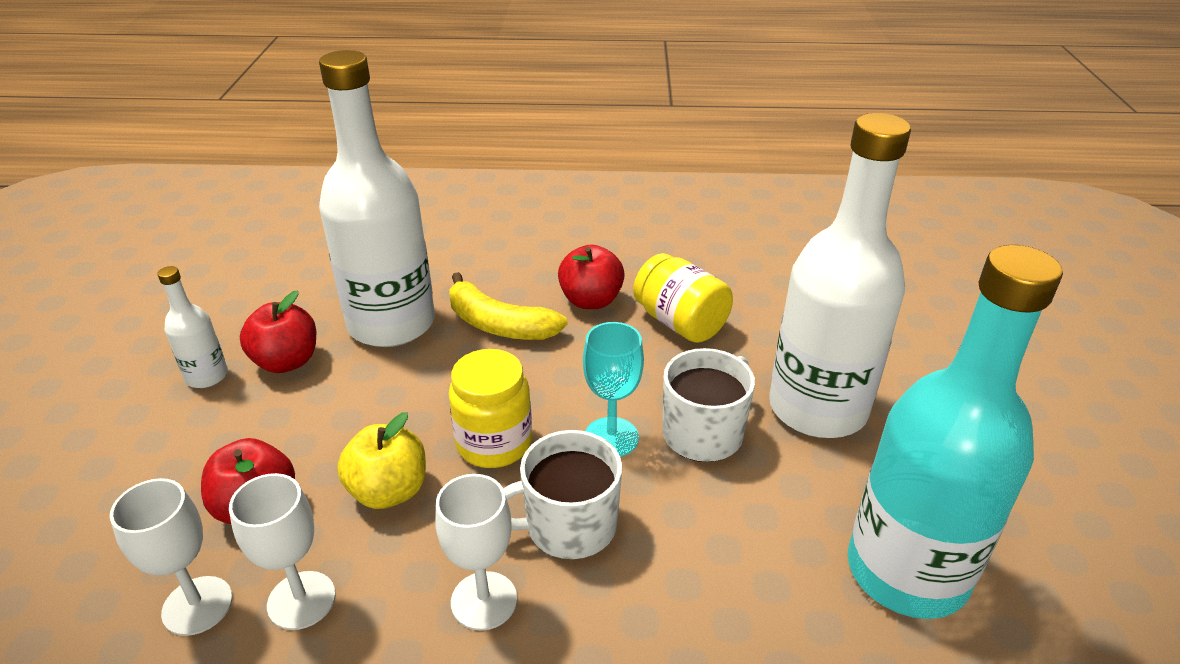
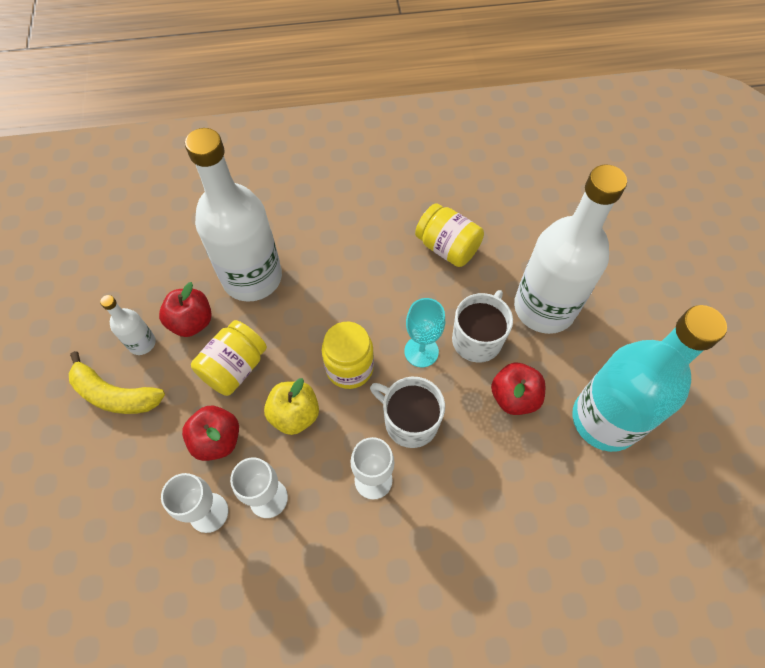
camera: 10 degrees left, 25 degrees up
yellow banana [449,272,568,340] -> yellow banana moved to [69,351,165,414]
white mug [503,430,622,559] -> white mug turned 60 degrees clockwise [370,377,445,448]
red apple [558,245,625,309] -> red apple moved to [491,363,545,415]
none -> yellow jar [191,320,267,396]

